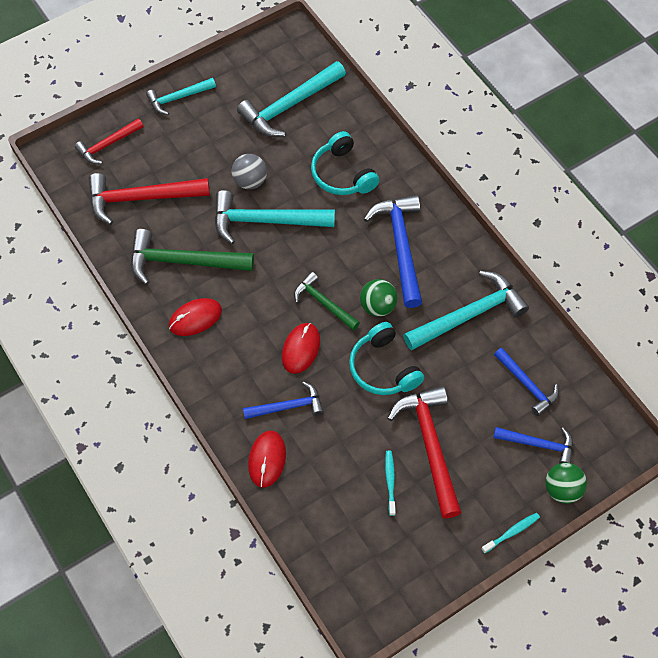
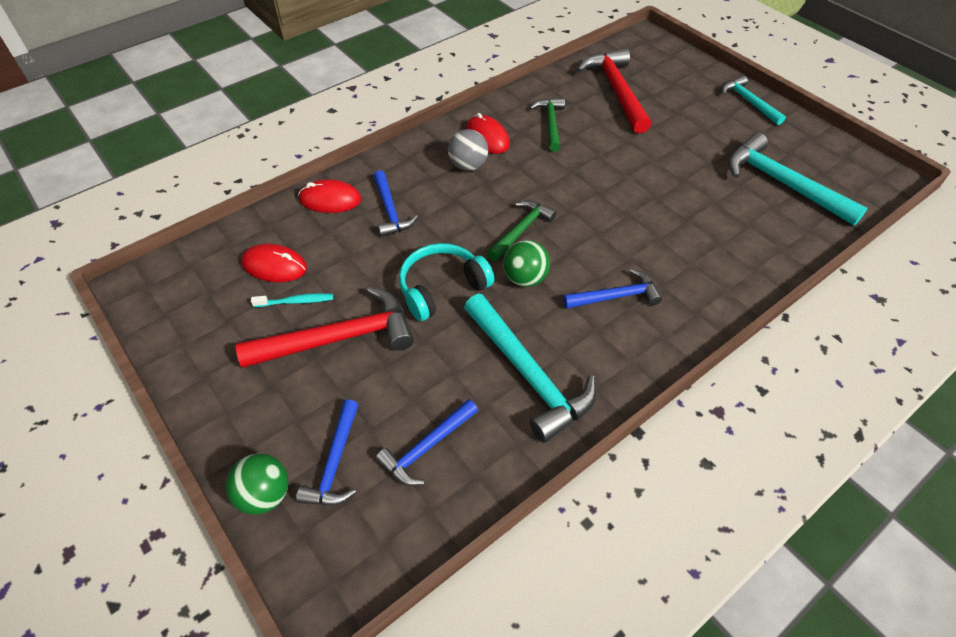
camera: 85 degrees right, 10 degrees down
red hammer [75,118,144,164] -> none
green hammer [131,229,254,285] -> green hammer [530,98,565,152], size x0.60
turquoise hammer [214,190,335,245] -> none
grey ball [231,154,267,189] -> grey ball moved to [448,129,488,171]
red mouse [282,323,320,374] -> red mouse moved to [241,244,307,282]
turquoise headphones [311,131,379,195] -> none
blue hammer [364,195,422,308] -> blue hammer [563,269,662,309], size x0.60
turquoise toothbrush [481,513,540,553] -> none

